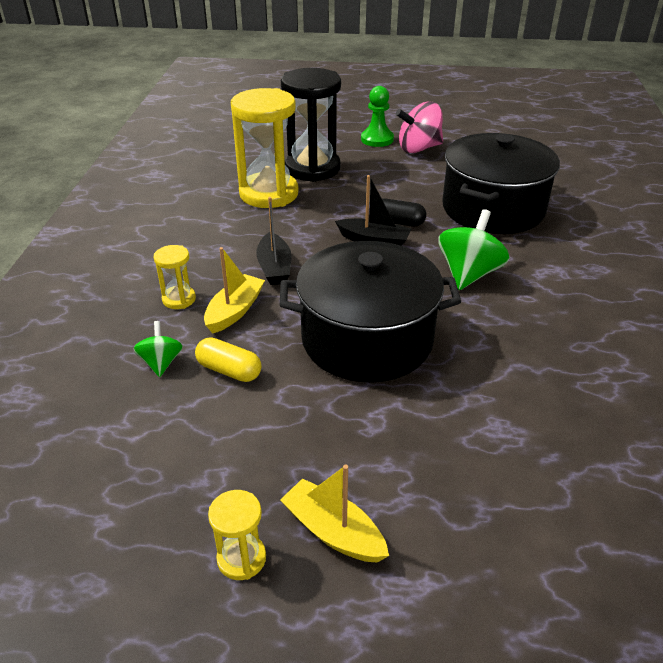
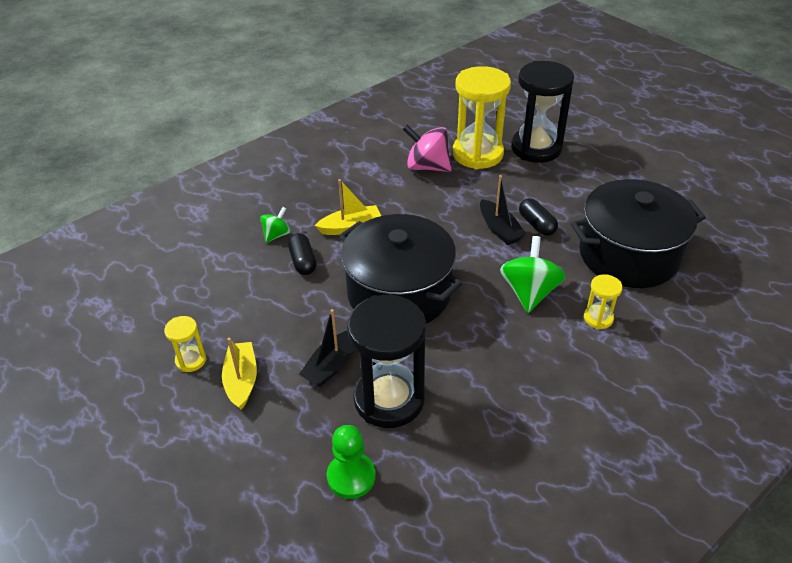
camera: 45 degrees right, 5 degrees up
yellow hourglass [154,245,196,309] -> yellow hourglass moved to [584,274,623,329]
yellow capsule [195,337,262,382] -> black capsule [288,233,317,275]
black boat [256,197,292,285] -> black boat moved to [299,309,354,387]
green pawn [361,86,394,147] -> green pawn moved to [327,425,376,499]
pink spinning top [396,101,443,153] -> pink spinning top moved to [403,125,452,172]
green spinning top [438,209,509,290] -> green spinning top turned 60 degrees counterclockwise [500,236,566,313]
none -> black hourglass [347,295,426,428]

